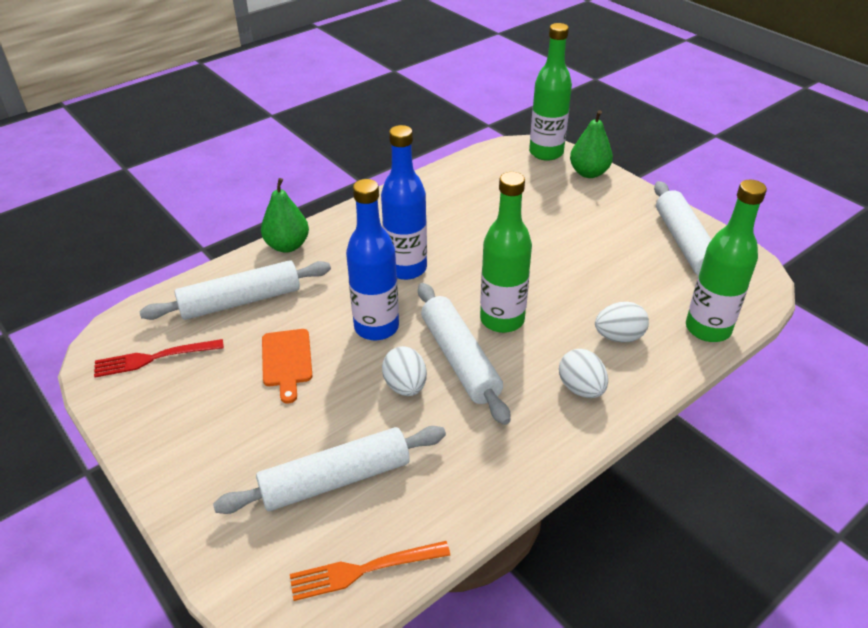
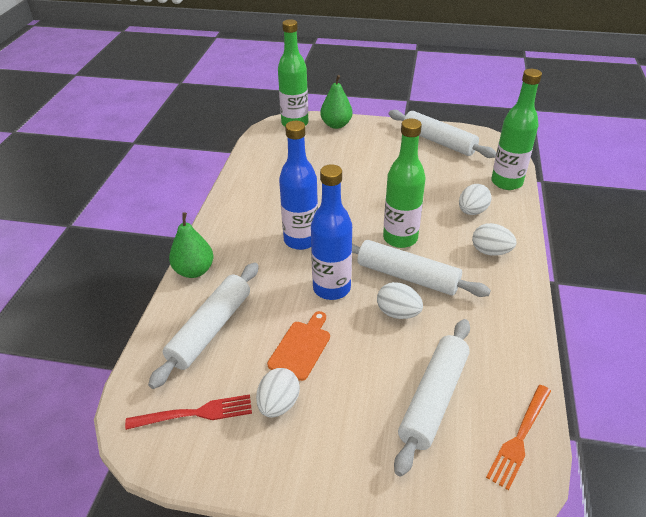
camera: 40 degrees left, 0 degrees up
red fork [94,339,224,378] -> red fork turned 135 degrees counterclockwise [125,394,252,430]
orange cutting board [262,329,312,403] -> orange cutting board turned 105 degrees counterclockwise [267,311,330,381]
none -> white egg [256,368,300,418]

